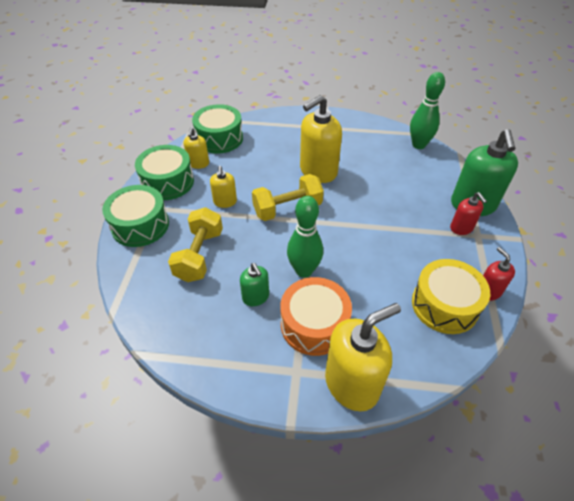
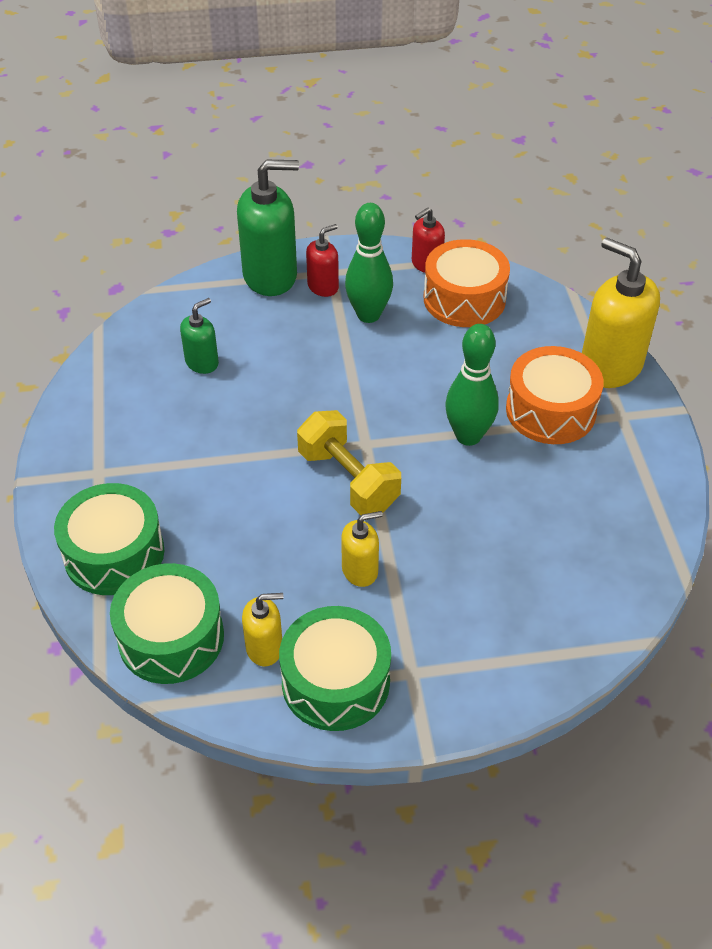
camera: 105 degrees left, 0 degrees up
green drum [102,185,169,247] -> green drum moved to [54,483,164,595]
yellow dumbbell [168,207,223,282] -> none
green soap dispenser [240,263,269,306] -> green soap dispenser moved to [180,298,219,374]
yellow soap dispenser [300,95,342,183] -> none
green bowling pin [410,72,445,149] -> green bowling pin moved to [345,203,393,323]
yellow drum [412,259,490,334] -> orange drum [424,239,510,327]

